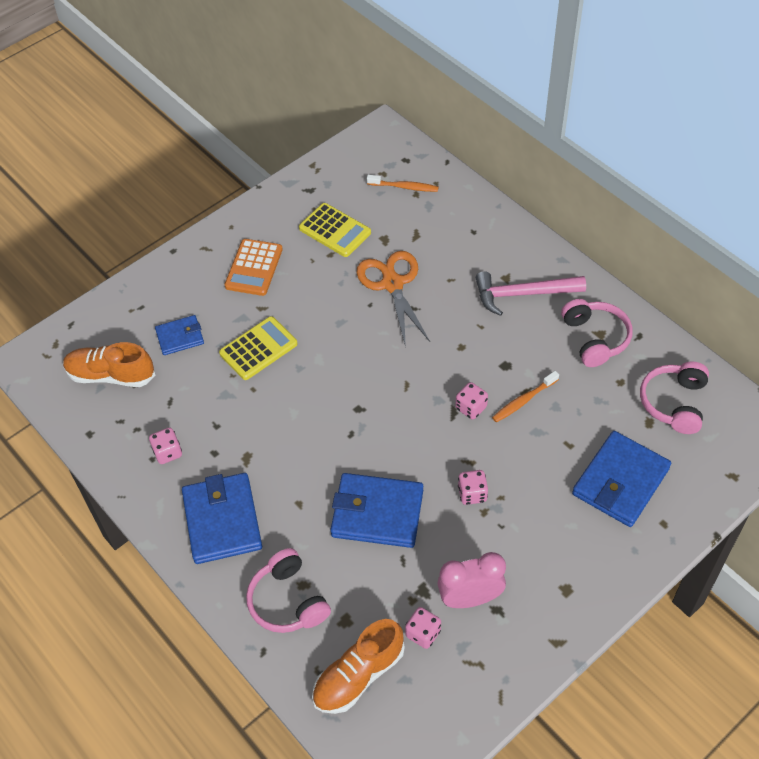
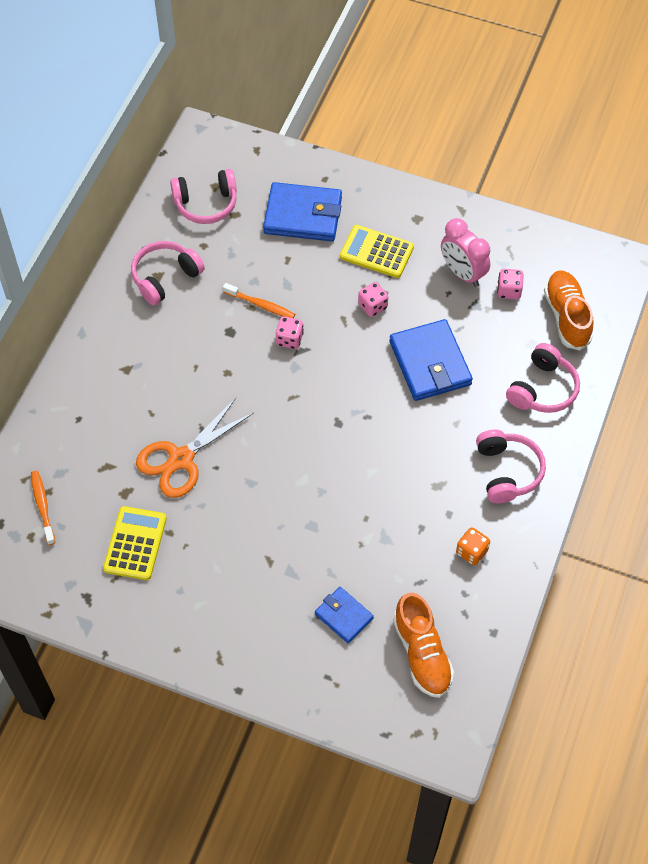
camera: 120 degrees left, 5 degrees up
pink dice [149,428,182,464] -> orange dice [456,527,490,565]
blue wallet [182,473,262,564] -> pink headphones [476,430,546,503]
yellow calculator [219,316,298,380] -> yellow calculator moved to [340,225,414,278]
orange calculator [225,239,283,296] -> none
orange shoe [312,619,405,714] -> orange shoe turned 120 degrees counterclockwise [544,270,594,350]
pink hammer [476,271,586,316] -> none

